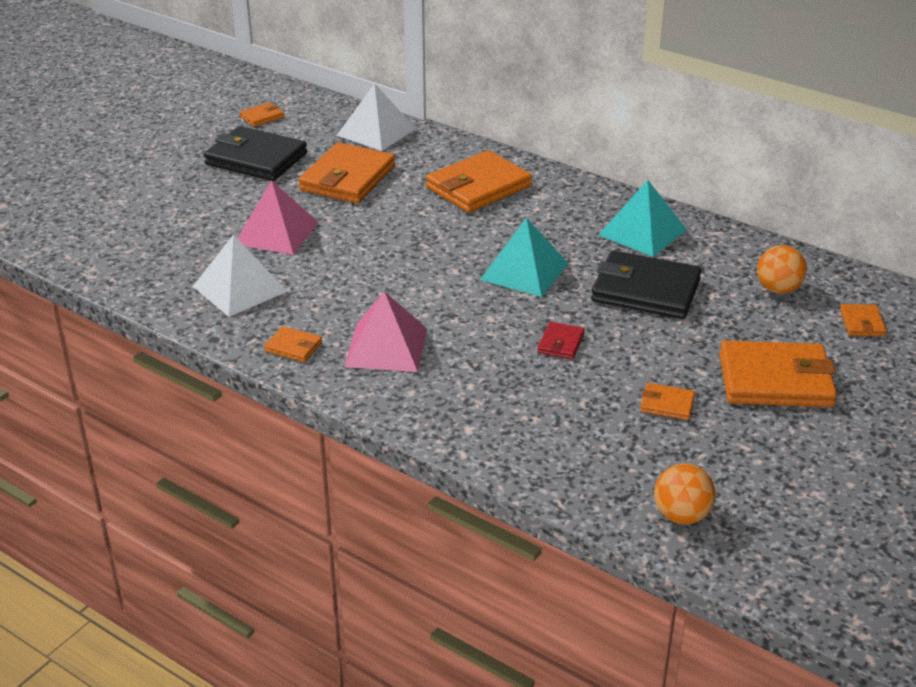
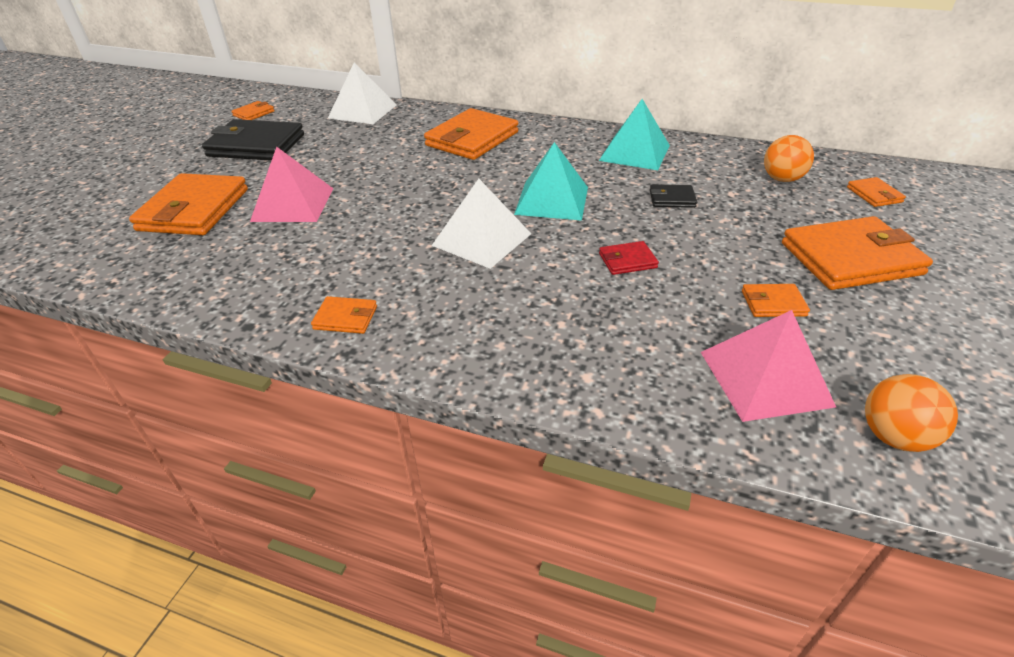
camera: 15 degrees left, 5 degrees up
white pyramid [193,234,288,317] -> white pyramid moved to [432,179,531,269]
orange wallet [298,142,395,203] -> orange wallet moved to [129,173,248,235]
pink pyramid [344,291,427,372] -> pink pyramid moved to [701,310,836,422]
red wallet [537,322,584,359] -> red wallet turned 75 degrees clockwise [599,241,659,275]
black wallet [591,250,702,319] -> black wallet [650,184,697,208], size x0.46

